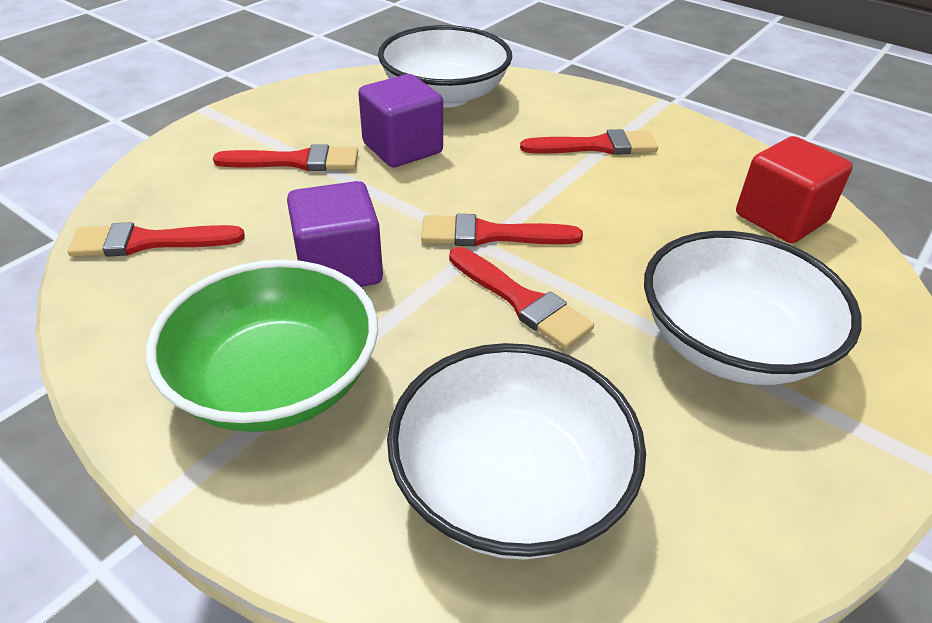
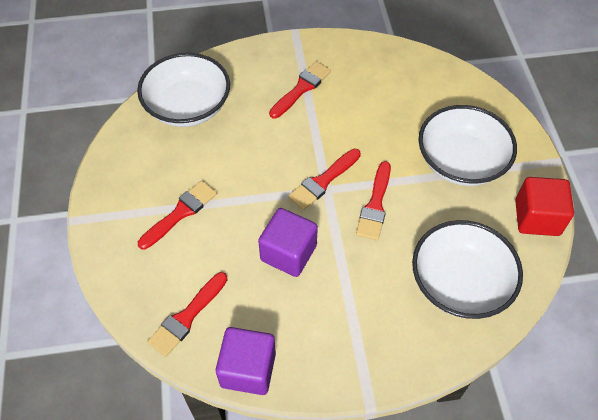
camera: 45 degrees left, 15 degrees up
green bowl [146,260,378,432] -> none
purple cube [358,74,443,167] -> purple cube moved to [216,327,276,395]
red brush [449,247,594,349] -> red brush turned 105 degrees clockwise [356,161,391,240]
red cube [736,136,853,243] -> red cube moved to [515,177,574,236]

